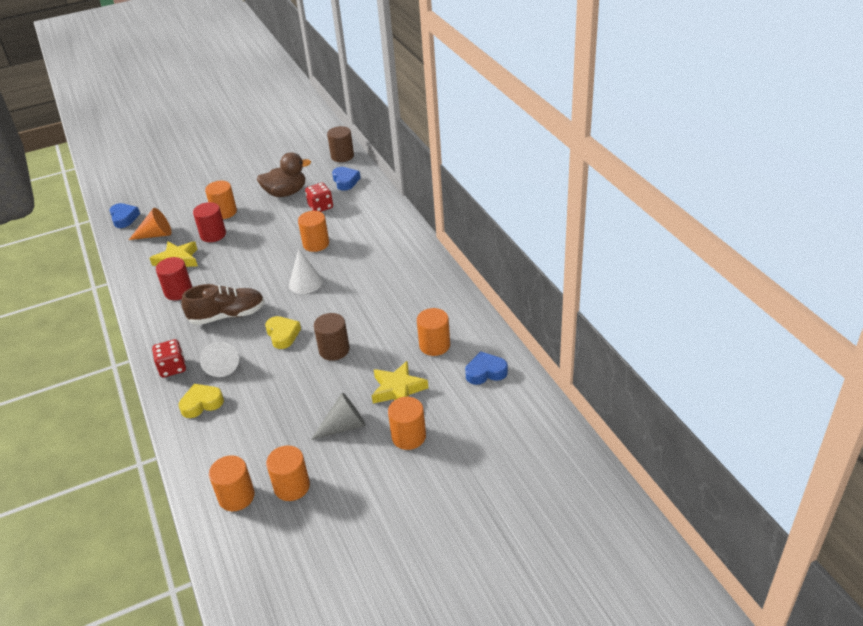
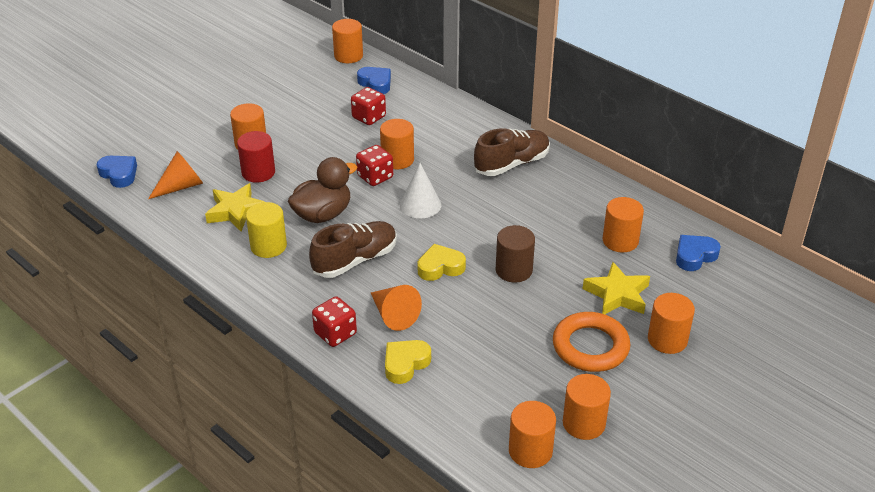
camera: 25 degrees left, 0 degrees up
red cylinder [156,257,192,300] -> yellow cylinder [246,202,287,258]
white cone [200,342,239,377] -> orange cone [371,285,422,331]
brown duck [257,152,311,197] -> brown duck moved to [288,157,357,223]
yellow heart [265,316,301,349] -> yellow heart turned 60 degrees counterclockwise [417,244,466,281]
grey cone [311,392,366,440] -> orange ring [553,312,631,372]
brown cylinder [327,126,354,162] -> orange cylinder [332,19,363,63]
none -> red dice [356,145,393,186]
none -> brown shoe [474,128,550,176]

